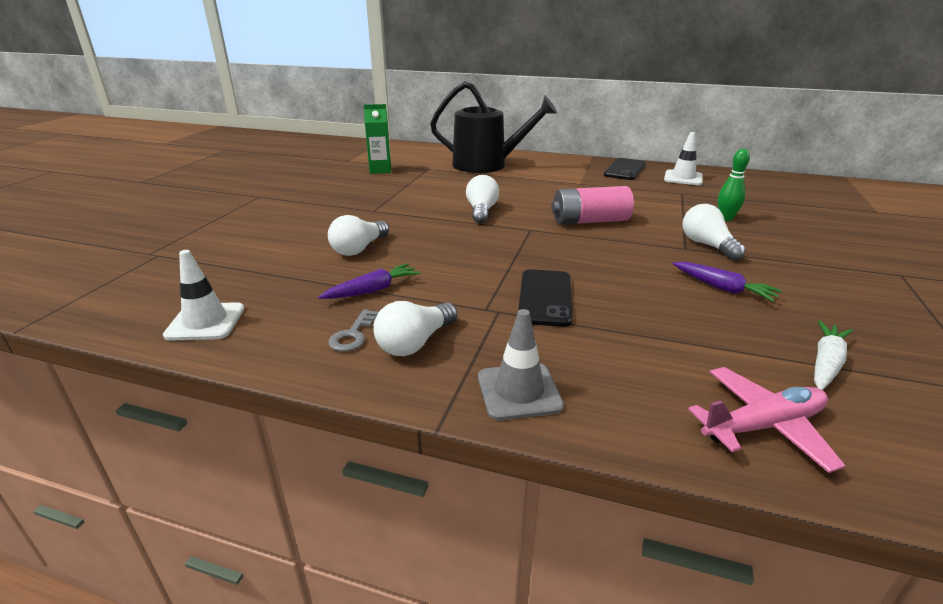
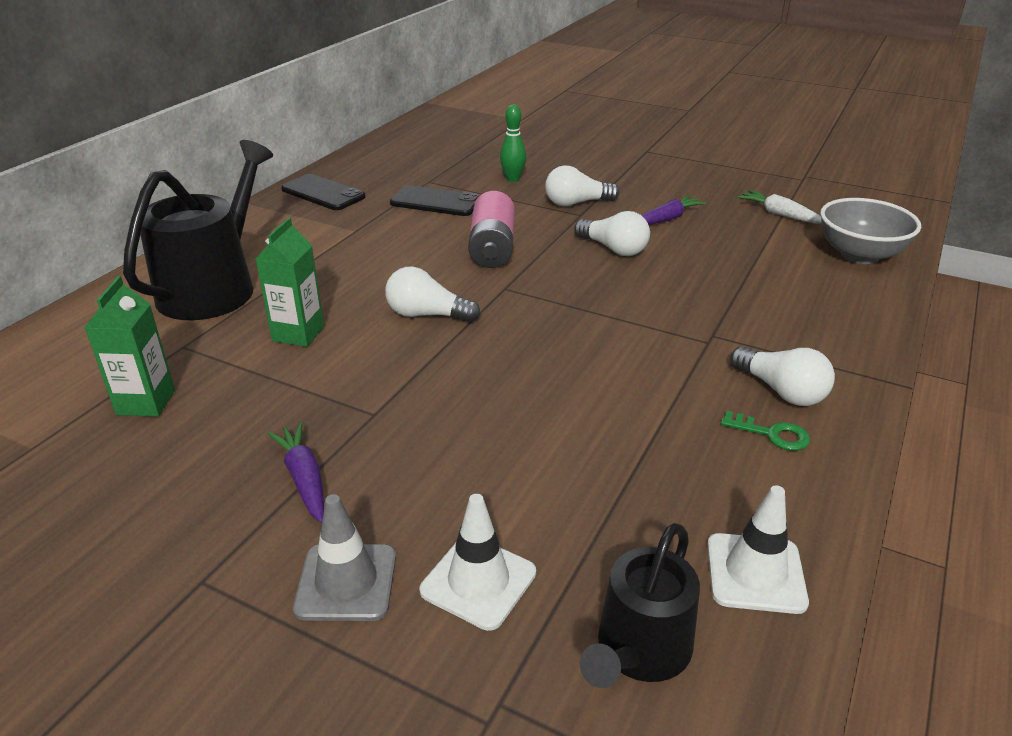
camera: 80 degrees left, 5 degrees up
purple carrot [318,263,421,299] -> purple carrot moved to [267,422,324,523]
white light bulb [328,215,389,256] -> white light bulb moved to [574,211,650,256]
grey key [328,309,379,352] -> green key [721,411,810,451]
grey traffic cone [478,309,564,421] -> grey traffic cone moved to [293,494,396,621]
black phone [518,269,573,327] -> black phone moved to [390,185,480,216]
white traffic cone [664,132,703,185] -> white traffic cone moved to [420,494,536,631]
pink plane [688,367,846,473] -> grey bowl [820,198,921,264]
none -> green carton [256,218,324,347]
none -> black watering can [580,523,700,688]

